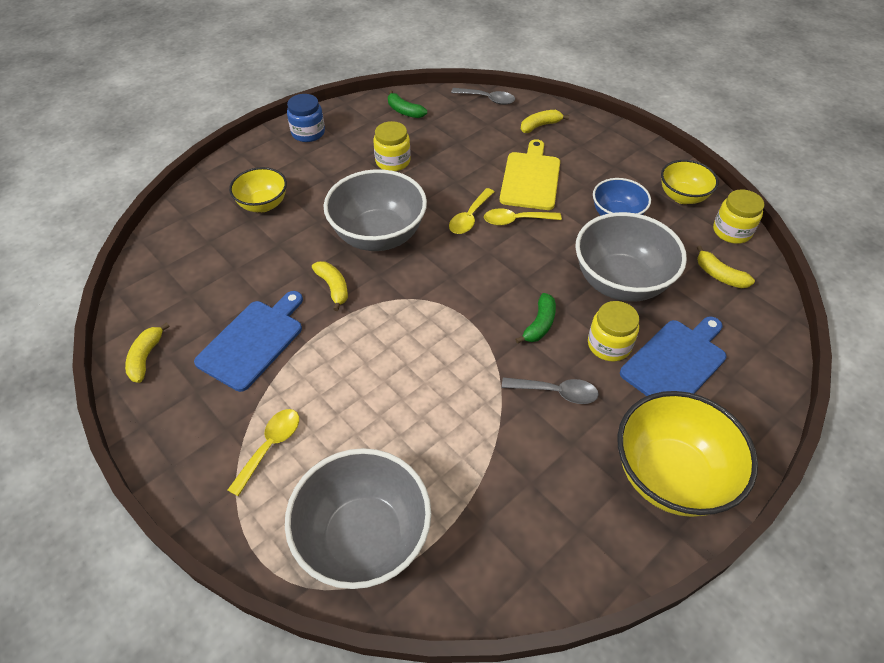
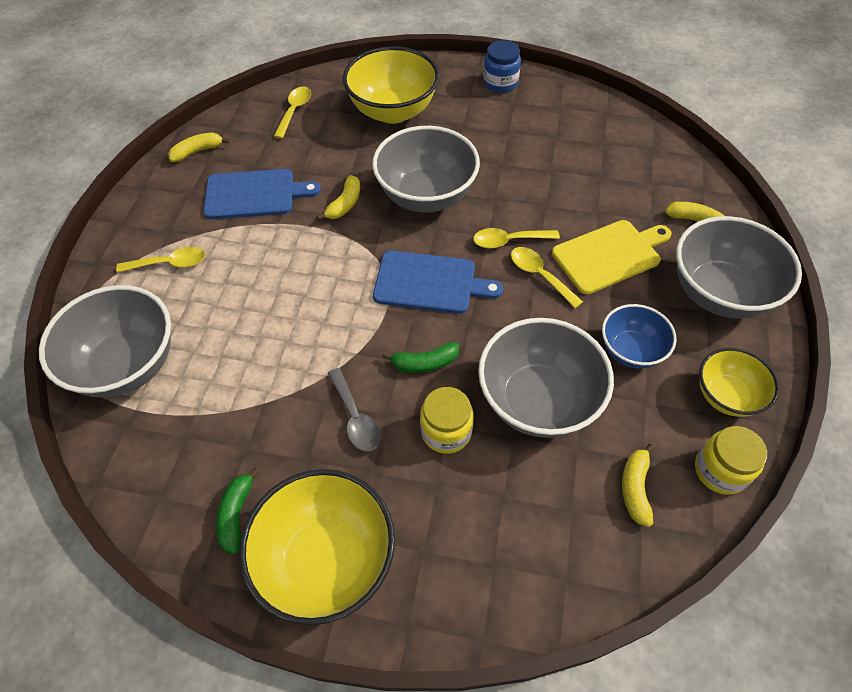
camera: 55 degrees right, 5 degrees up
yellow bowl [229,167,287,212] -> yellow bowl [343,46,439,124], size x1.70
yellow jar [373,121,411,171] -> none
green banana [388,90,427,118] -> green banana moved to [216,468,260,555]
grey spoon [451,88,515,105] -> none
blue cutting board [620,316,726,396] -> blue cutting board moved to [373,251,503,314]
none -> yellow spoon [274,87,311,139]
none -> grey bowl [676,216,802,318]

